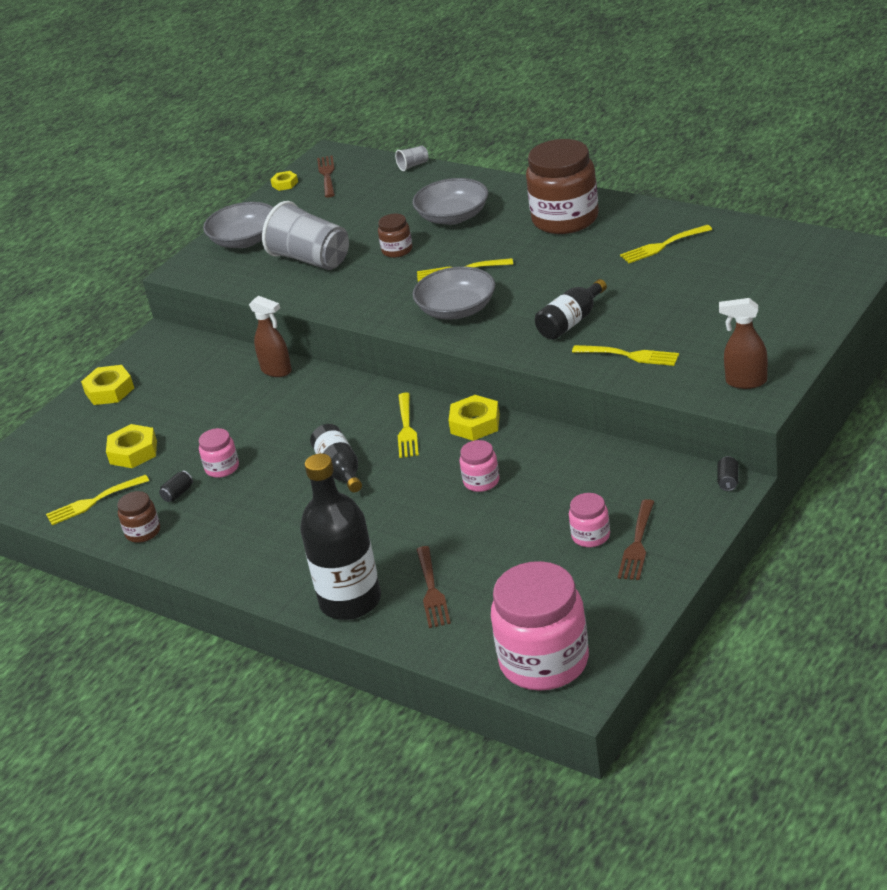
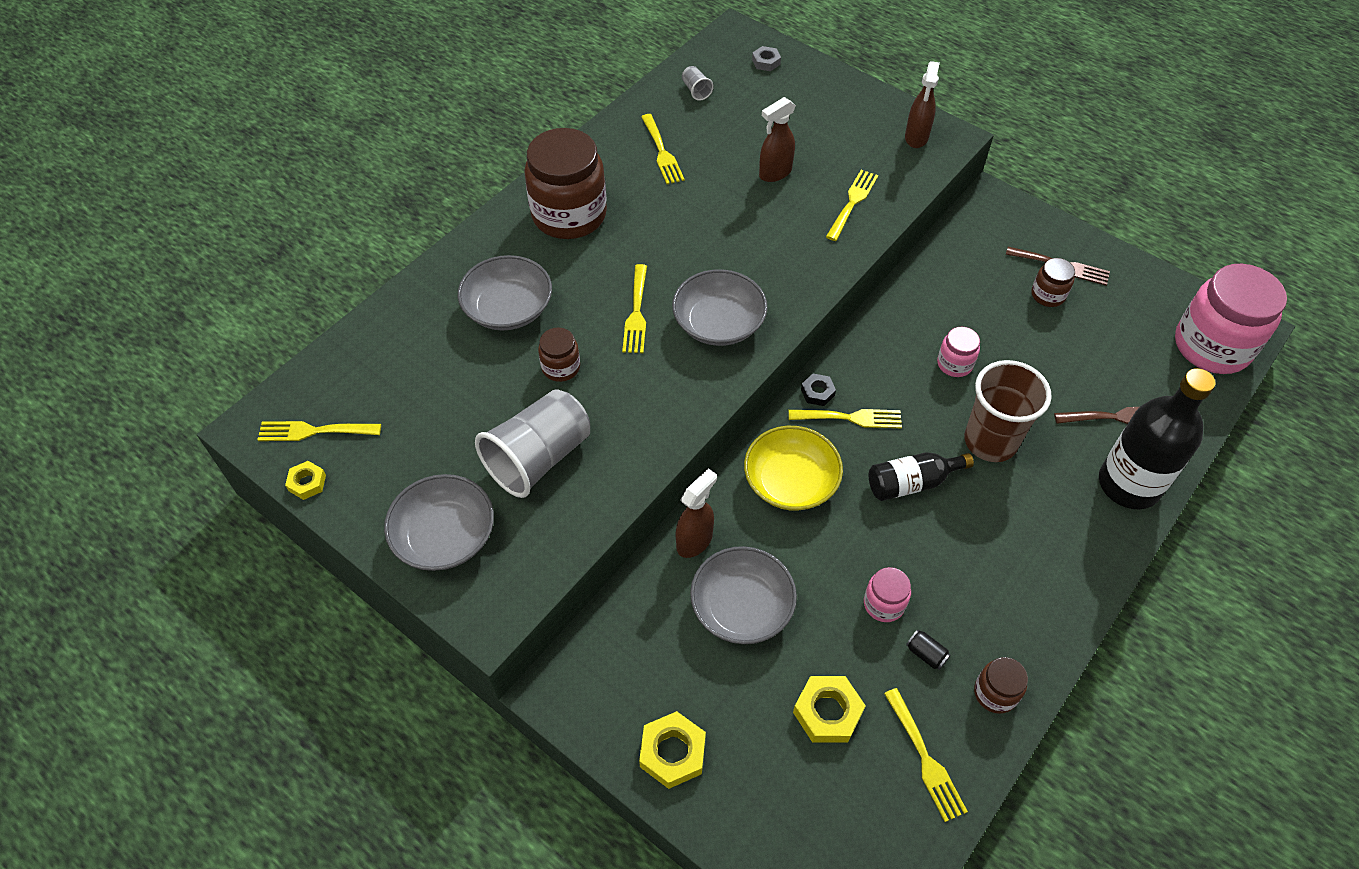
camera: 90 degrees left, 20 degrees up
brown fork [317,155,335,198] -> yellow fork [257,421,381,441]
grey cup [395,146,429,171] -> grey cup moved to [682,66,714,101]
yellow nut [448,395,500,441] -> none
black bottle [535,279,607,340] -> none
pink jar [569,493,610,547] -> brown jar [1031,258,1075,307]
black can [717,456,739,491] -> none
none -> grey bowl [690,546,797,644]
none -> yellow bowl [744,426,843,511]
none -> grey nut [752,46,781,71]
none -> brown spray bottle [759,97,796,182]
none -> black nut [801,374,836,406]
none -> brown cup [964,360,1052,462]

